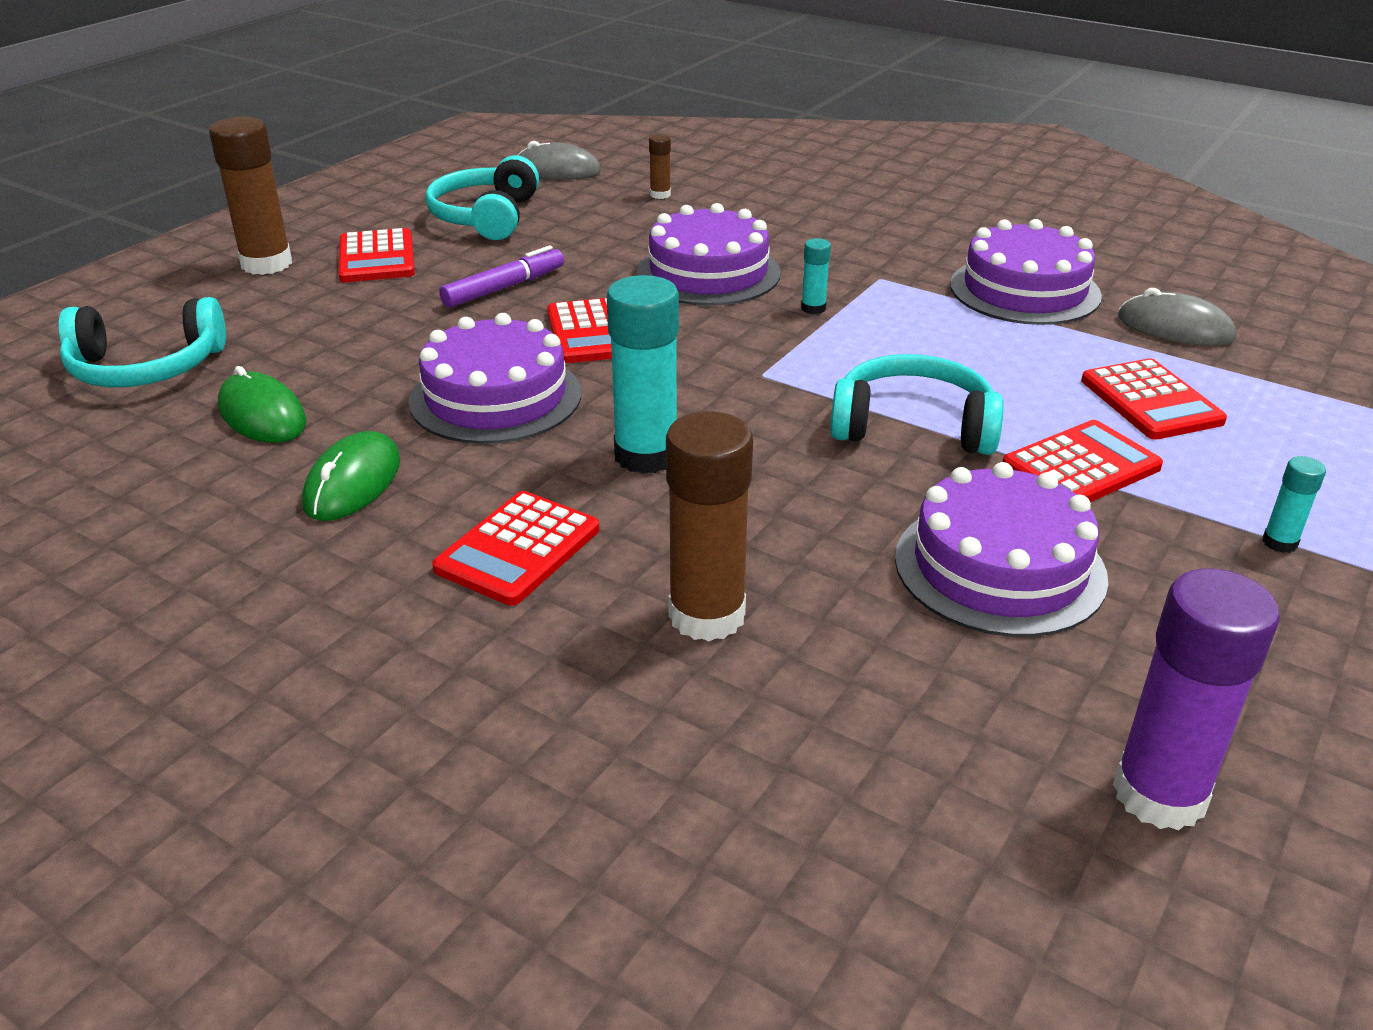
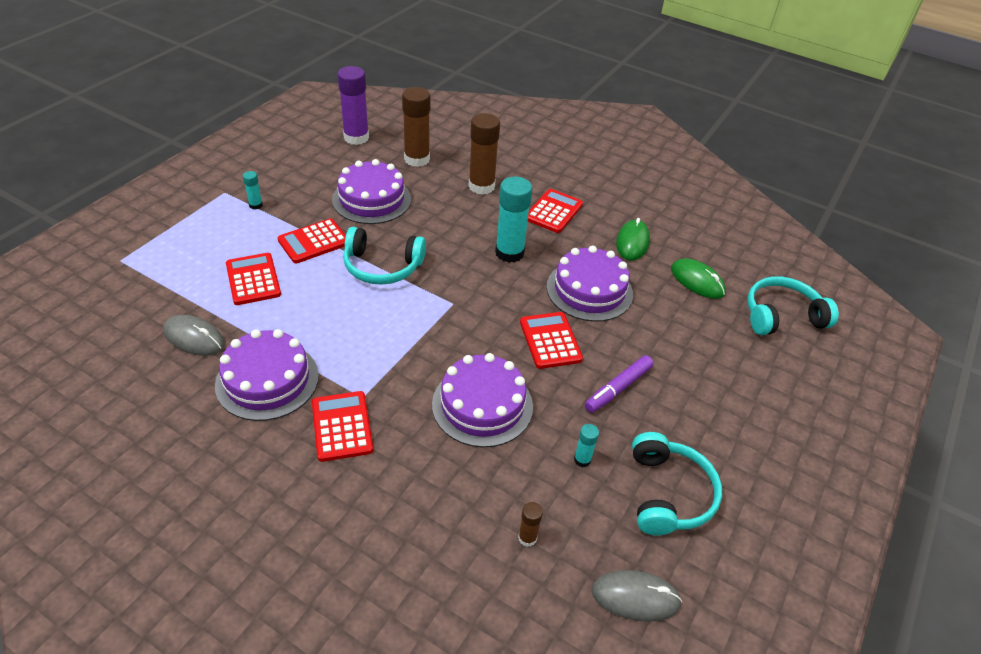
camera: 175 degrees right, 10 degrees up
brown glue stick [209,116,292,275] -> brown glue stick moved to [402,87,430,167]
red calculator [338,228,415,282] -> red calculator moved to [312,391,373,462]
turquoise glue stick [801,238,831,314] -> turquoise glue stick moved to [574,424,599,467]

